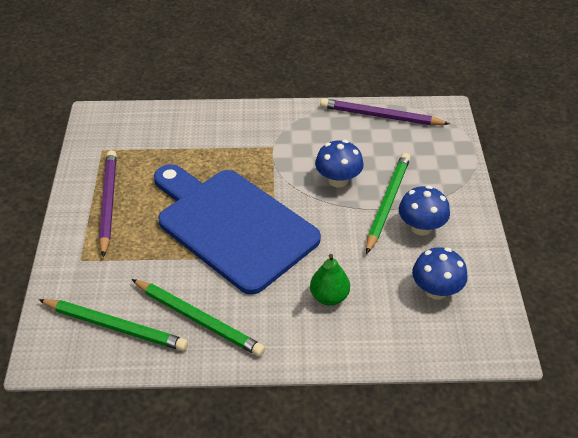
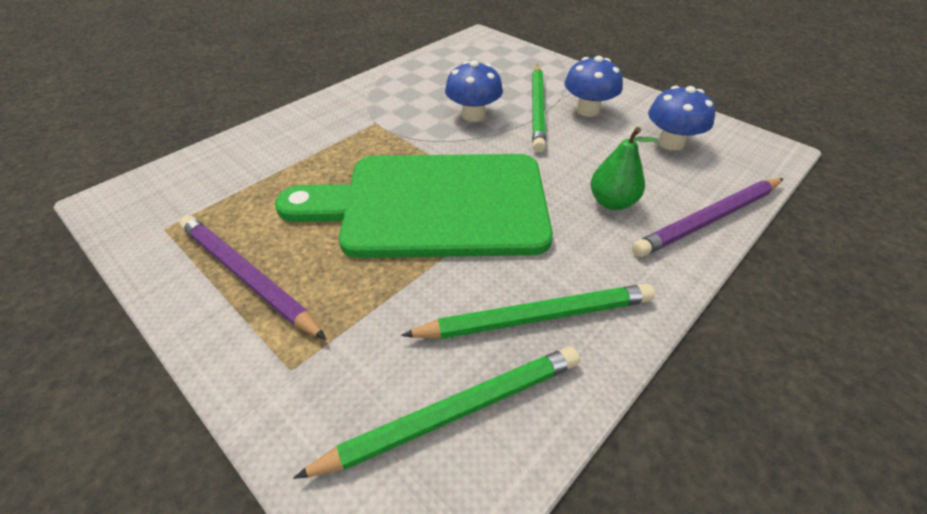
camera: 45 degrees left, 0 degrees up
blue cutting board [154,164,321,295] -> green cutting board [275,154,553,258]
purple pencil [320,98,450,125] -> purple pencil moved to [632,178,784,257]
green pencil [366,153,411,254] -> green pencil turned 150 degrees counterclockwise [532,65,546,153]

